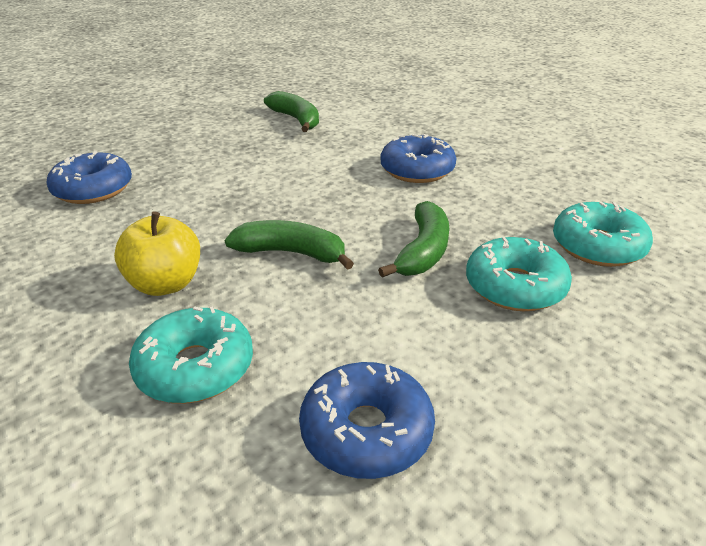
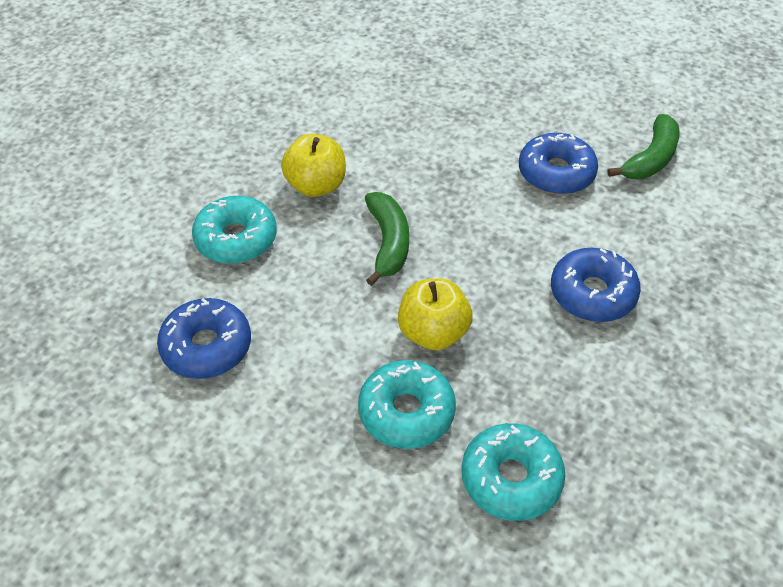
camera: 70 degrees right, 15 degrees up
blue donut [46,151,132,204] -> blue donut moved to [519,133,598,195]
green banana [378,201,449,278] -> yellow apple [398,278,472,350]

